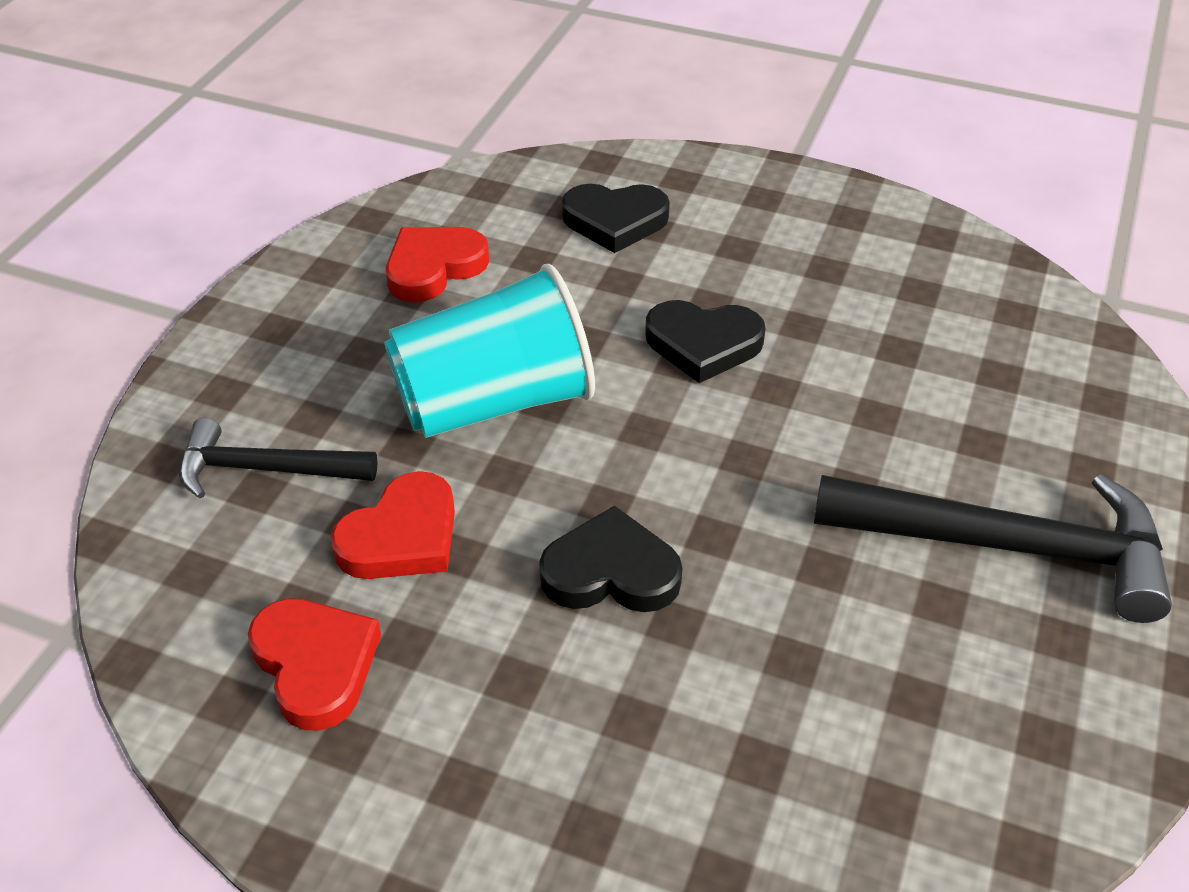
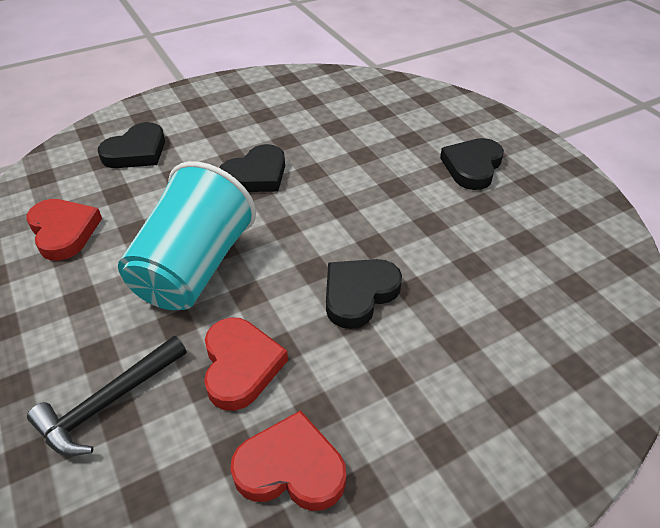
camera: 50 degrees left, 0 degrees up
red heart [386,227,489,302] -> red heart turned 150 degrees clockwise [26,199,102,261]
black hammer [814,474,1172,623] -> black heart [440,138,504,190]

